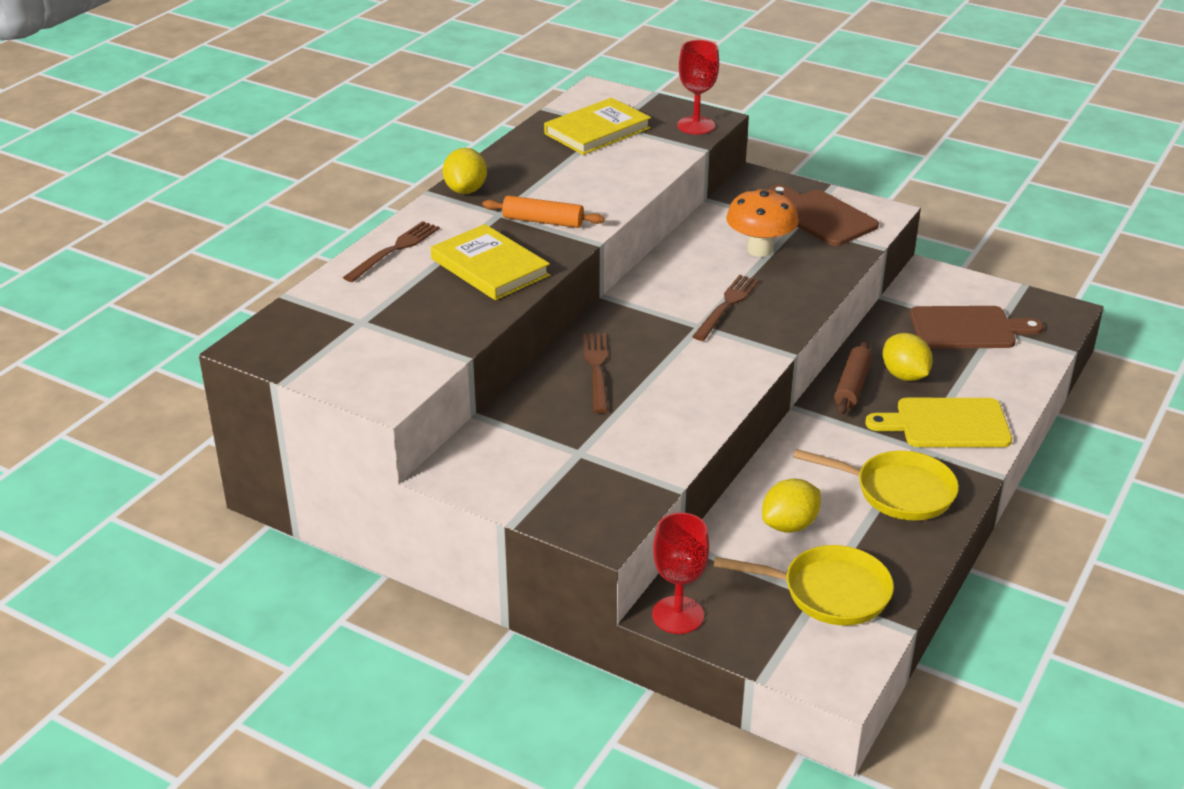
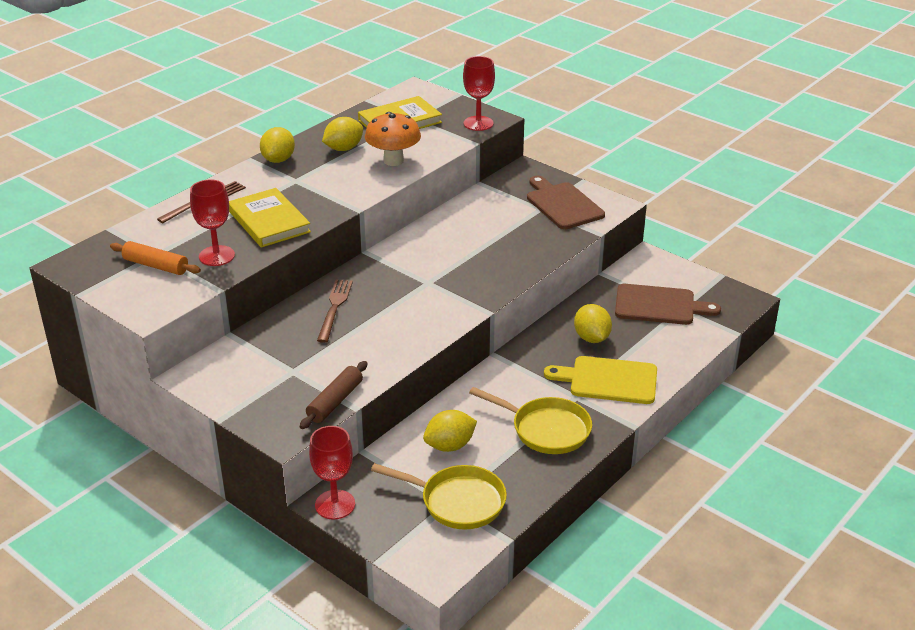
camera: 10 degrees right, 0 degrees up
orange rolling pin [483,195,604,228] -> orange rolling pin moved to [110,241,201,275]
brown fork [692,275,759,341] -> none
orange mushroom [726,188,799,257] -> orange mushroom moved to [365,112,421,166]
brown rolling pin [834,341,872,415] -> brown rolling pin moved to [300,361,368,429]
none -> red goblet [190,179,235,266]
none -> yellow lemon [322,117,363,151]

